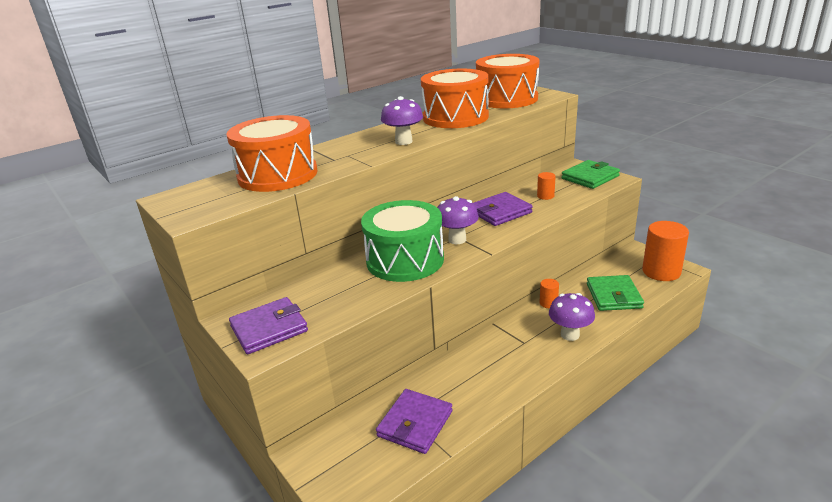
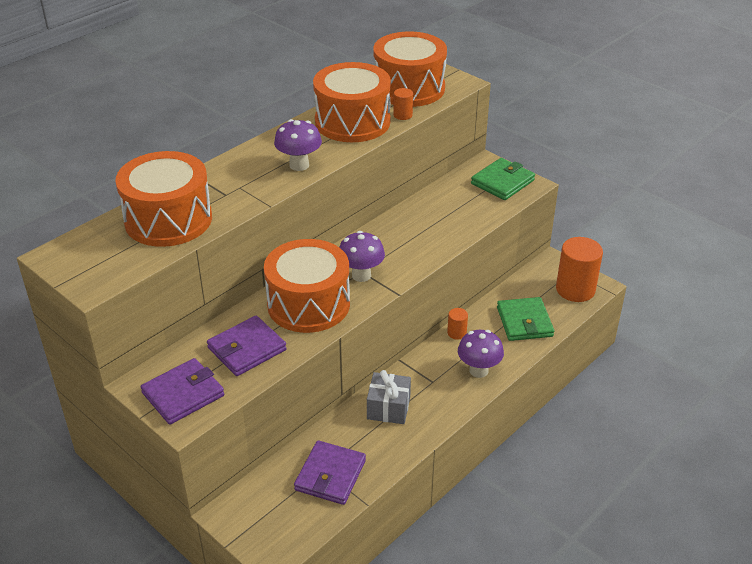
camera: 10 degrees left, 10 degrees up
green drum [361,200,444,282] -> orange drum [264,239,350,333]
purple wallet [473,192,533,226] -> purple wallet moved to [207,316,287,376]
orange cylinder [537,172,556,200] -> orange cylinder moved to [393,88,413,120]
none -> grey gift [367,370,411,424]

